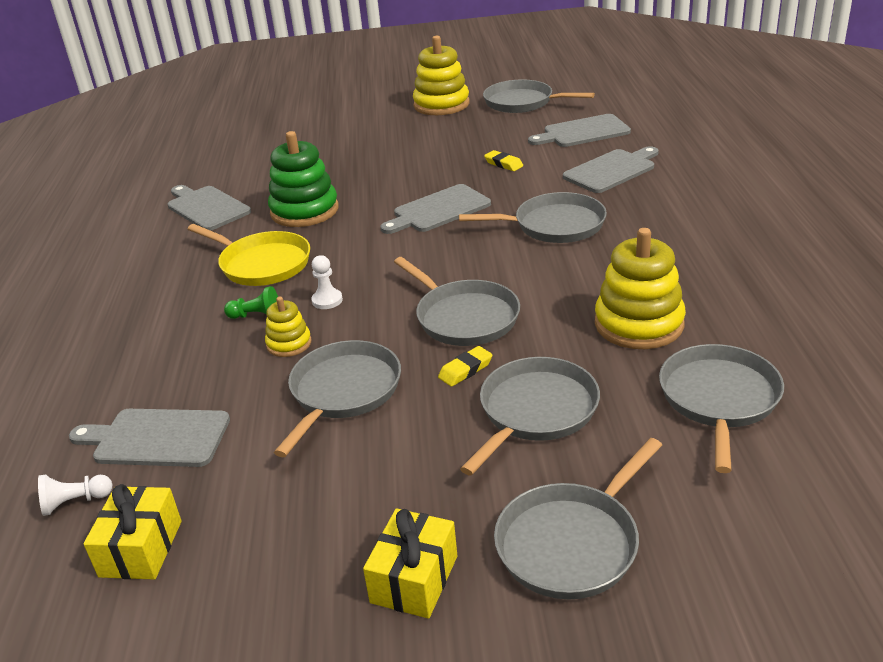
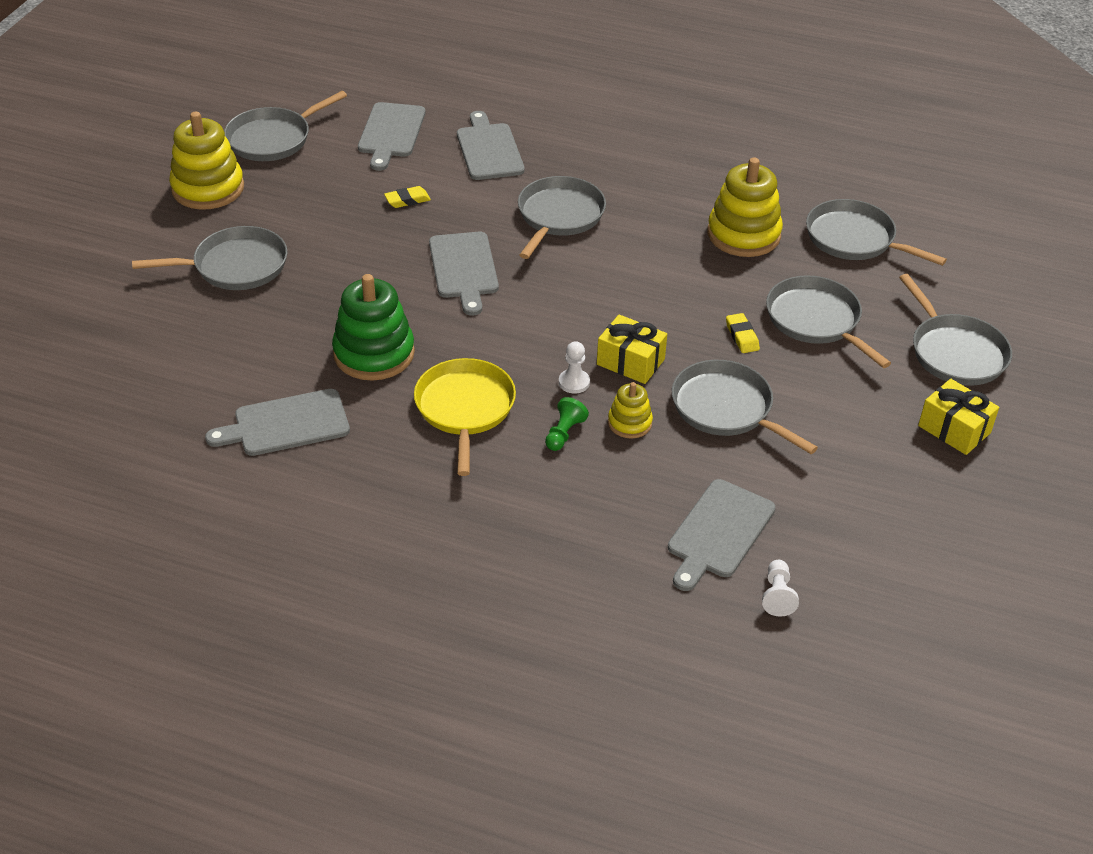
camera: 70 degrees left, 10 degrees up
yellow gift [83,484,182,580] -> yellow gift moved to [597,314,667,384]
yellow pan [188,224,310,286] -> yellow pan turned 60 degrees counterclockwise [414,358,516,476]
grey pan [394,257,520,346] -> grey pan moved to [132,226,287,290]

